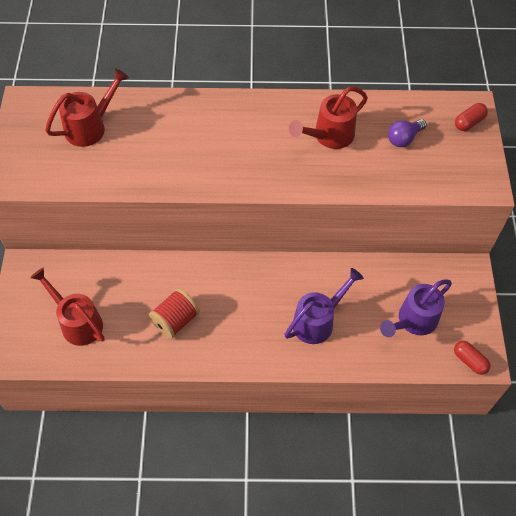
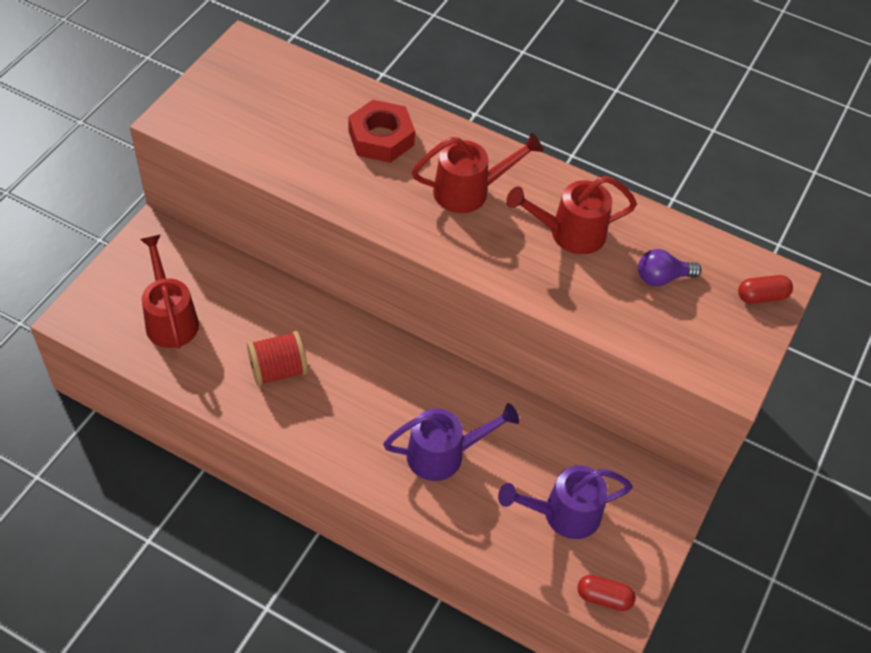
camera: 25 degrees right, 5 degrees down
red watering can [45,68,129,147] -> red watering can moved to [412,133,543,213]
red capsule [454,341,491,375] -> red capsule turned 60 degrees counterclockwise [577,575,636,611]
none -> red nut [348,100,415,163]

